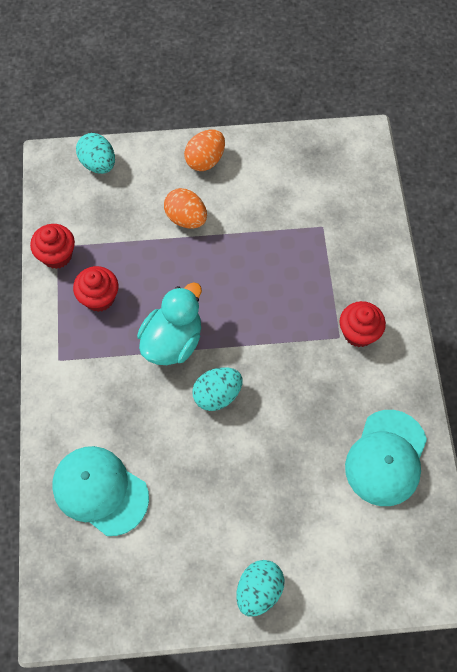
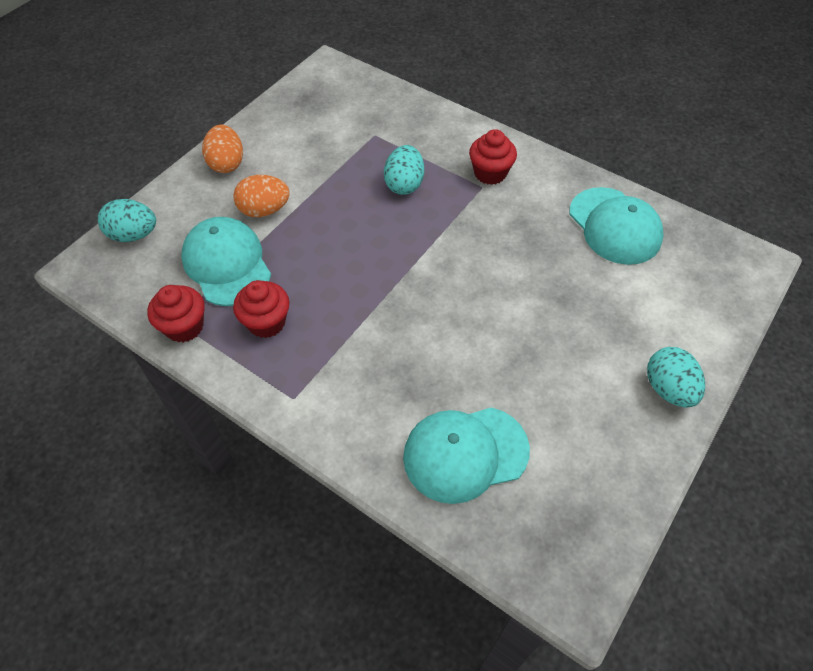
camera: 50 degrees left, 10 degrees down
turquoise duck [137,282,202,365] -> none
turquoise egg [192,367,243,411] -> turquoise egg moved to [384,145,424,195]
none -> turquoise cap [181,217,271,306]

